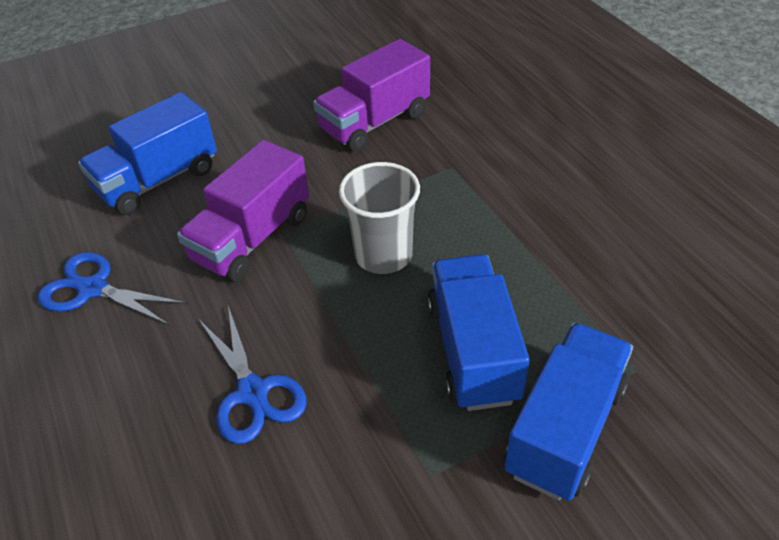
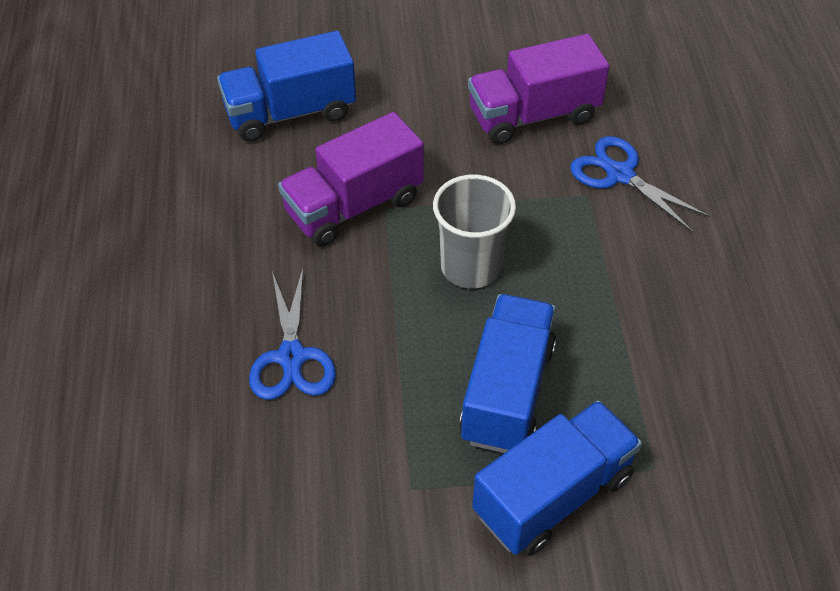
camera: 20 degrees right, 5 degrees up
blue scissors [37,252,187,326] -> blue scissors moved to [570,136,710,232]

